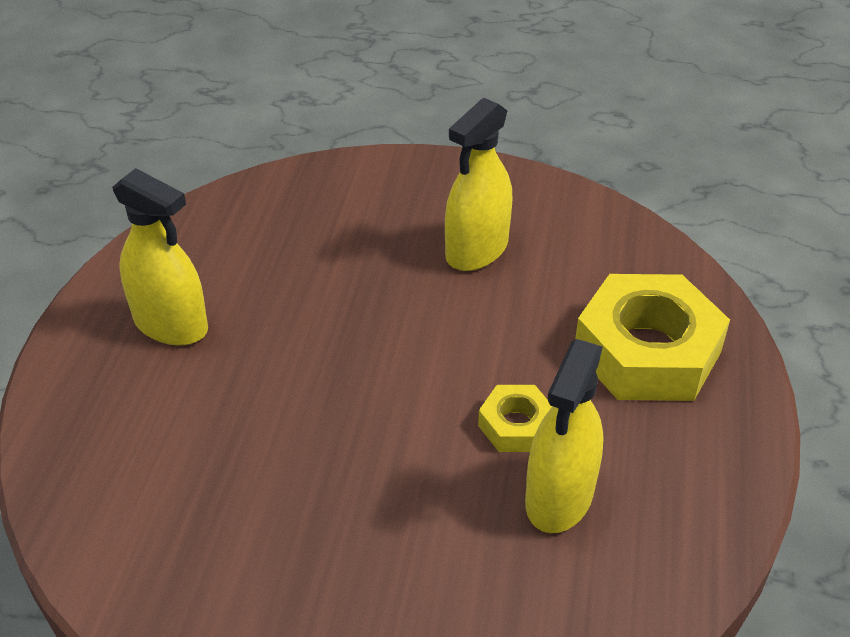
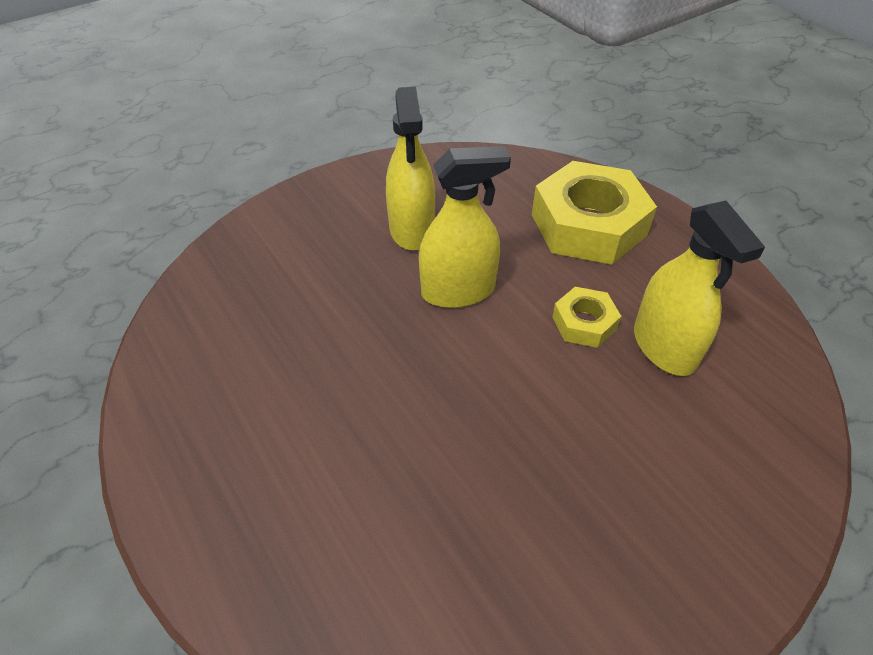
camera: 45 degrees left, 5 degrees up
yellow spray bottle [112,168,208,345] -> yellow spray bottle moved to [419,146,511,308]

